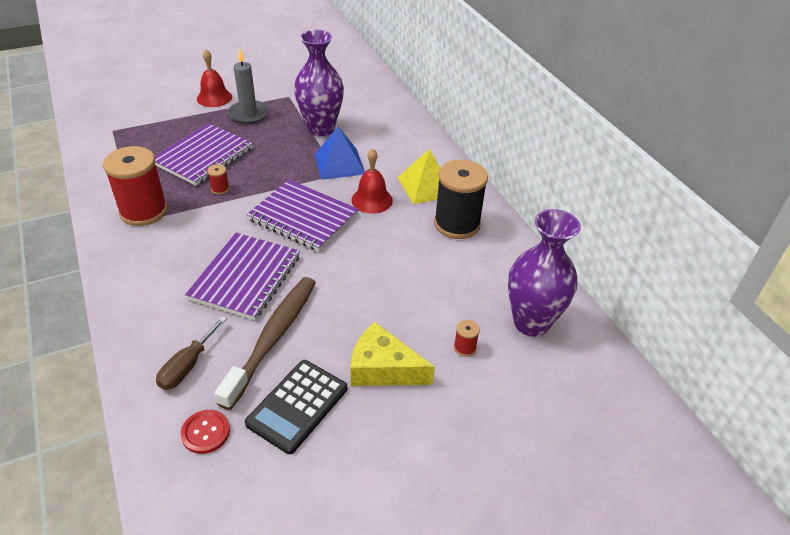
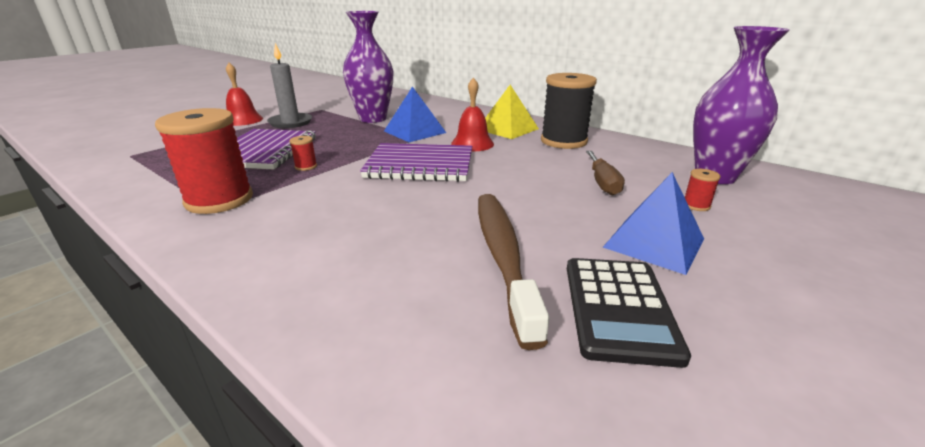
camera: 25 degrees left, 15 degrees down
brown screwdriver [156,316,227,390] -> brown screwdriver moved to [586,151,625,195]
red button [181,410,230,454] -> none
purple notebook [185,233,300,320] -> none
yellow cheese [350,322,435,386] -> blue pyramid [603,172,704,275]

